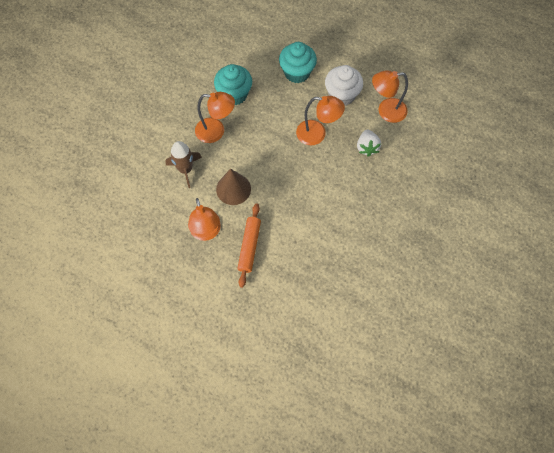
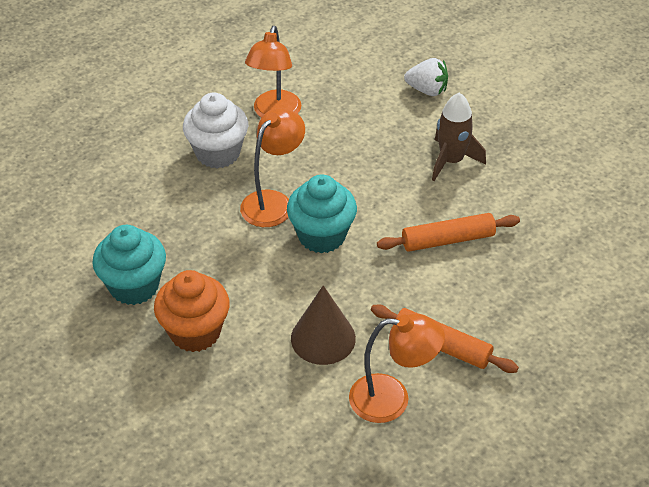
camera: 70 degrees left, 20 degrees down
brown rocket [165,141,202,188] -> brown rocket moved to [432,93,486,181]
orange lamp [195,92,235,143] -> orange cupcake [154,270,230,352]
turquoise cupcake [279,42,317,83] -> turquoise cupcake moved to [287,175,357,253]
white strawberry [357,130,381,157] -> white strawberry moved to [404,58,448,96]
none -> orange rolling pin [377,213,520,252]

